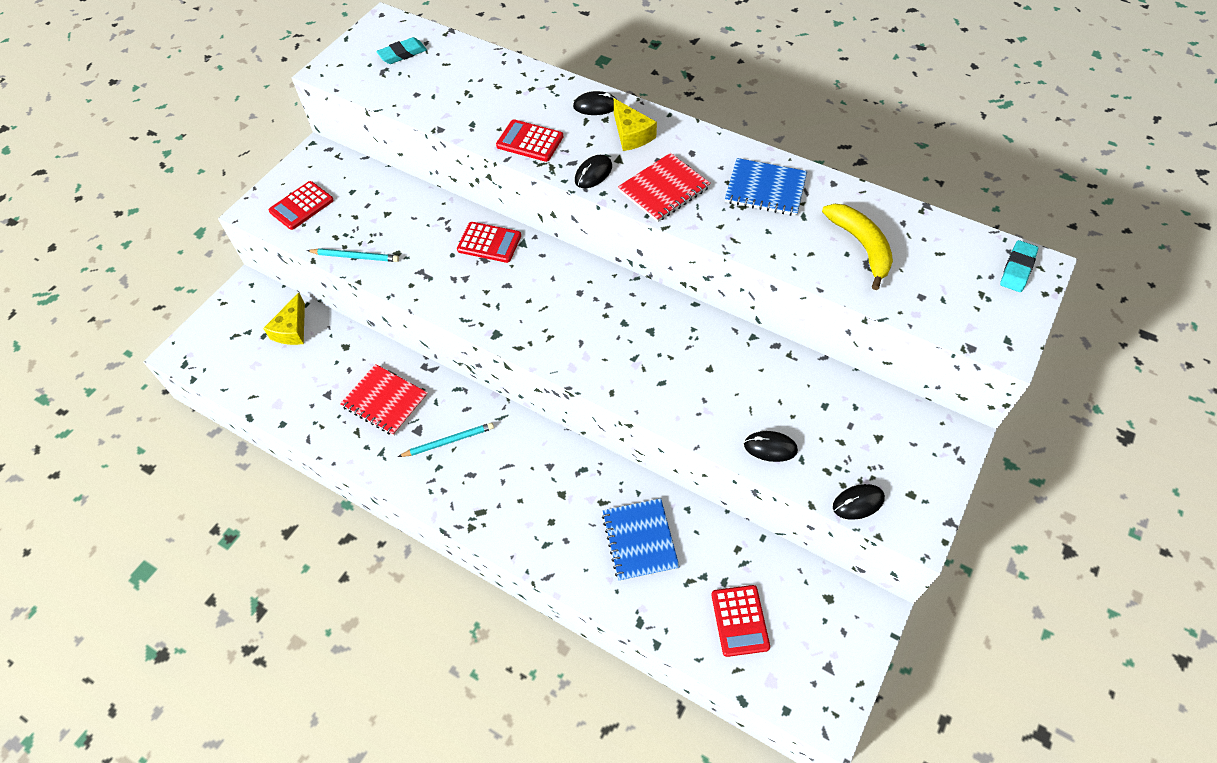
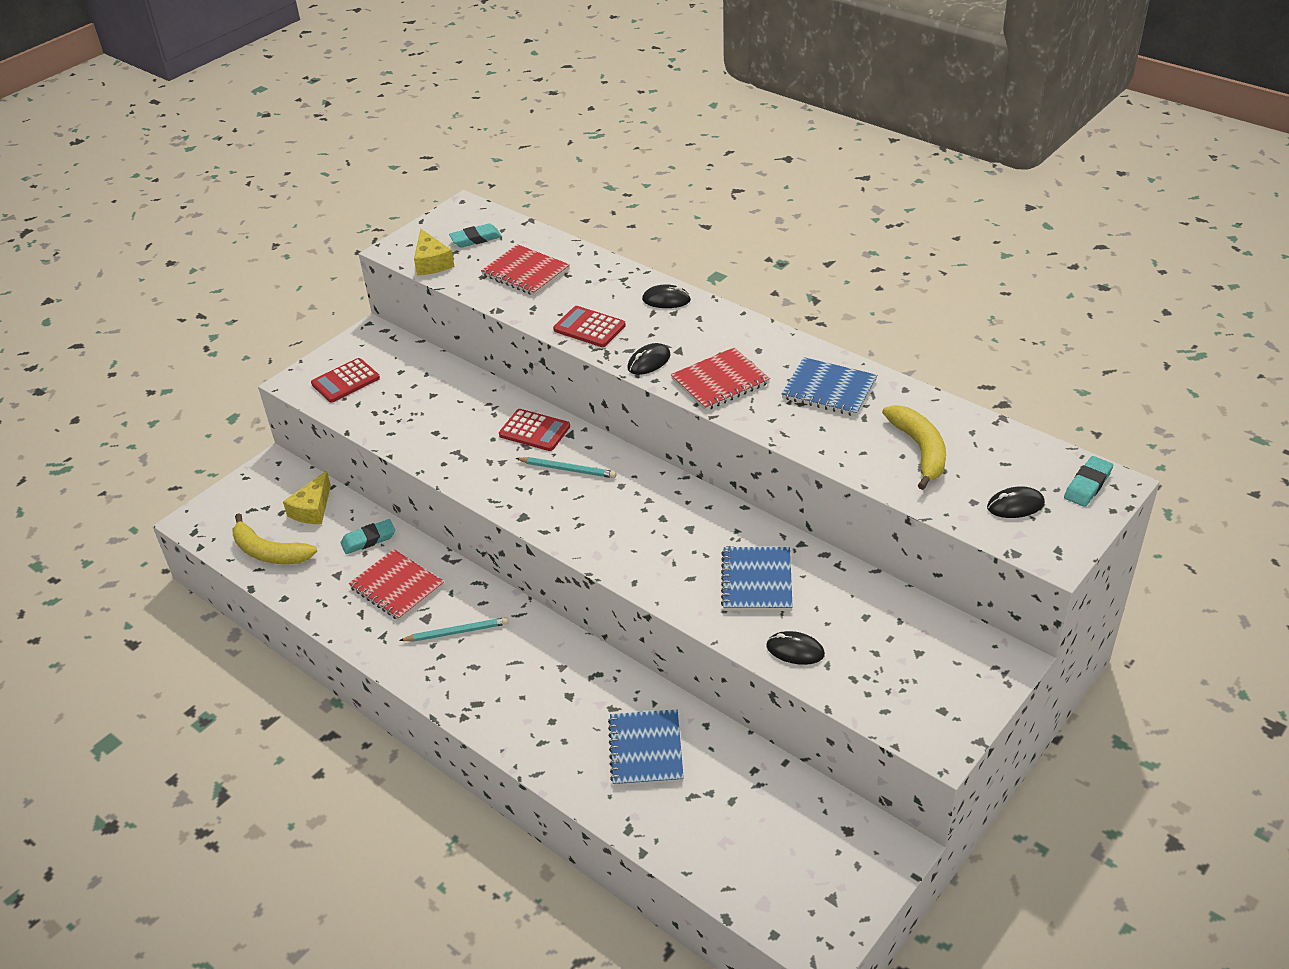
camera: 10 degrees right, 15 degrees down
turquoise pencil [306,248,399,262] -> turquoise pencil moved to [515,457,616,478]
yellow cheese [614,98,657,151] -> yellow cheese moved to [414,229,454,275]
red calculator [711,585,770,657] -> none
black mouse [833,484,885,520] -> black mouse moved to [987,486,1045,518]
none -> yellow banana [233,513,317,564]
none -> turquoise eraser [341,519,395,554]
none -> red notebook [481,244,570,296]
none -> blue notebook [721,547,793,611]

